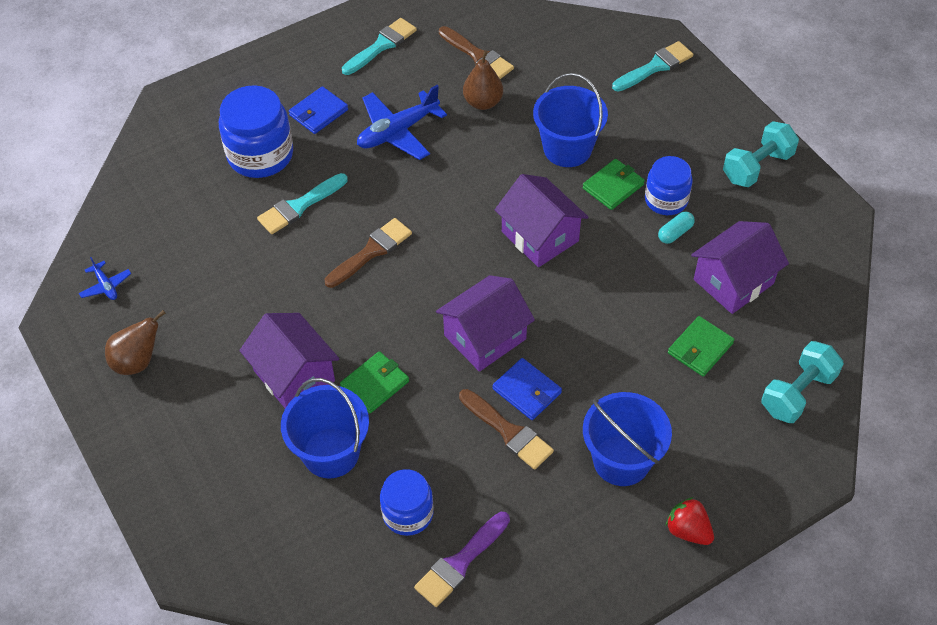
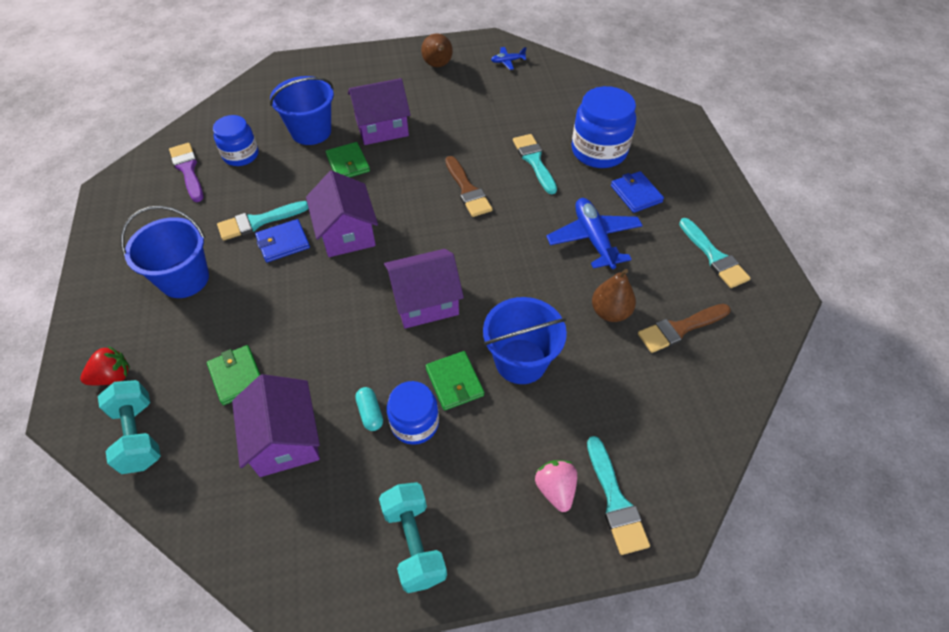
camera: 110 degrees right, 0 degrees up
brown brush [459,389,554,470] -> turquoise brush [217,201,309,241]
red strawberry [666,497,714,545] -> red strawberry moved to [80,346,130,385]
none -> pink strawberry [535,460,577,512]

